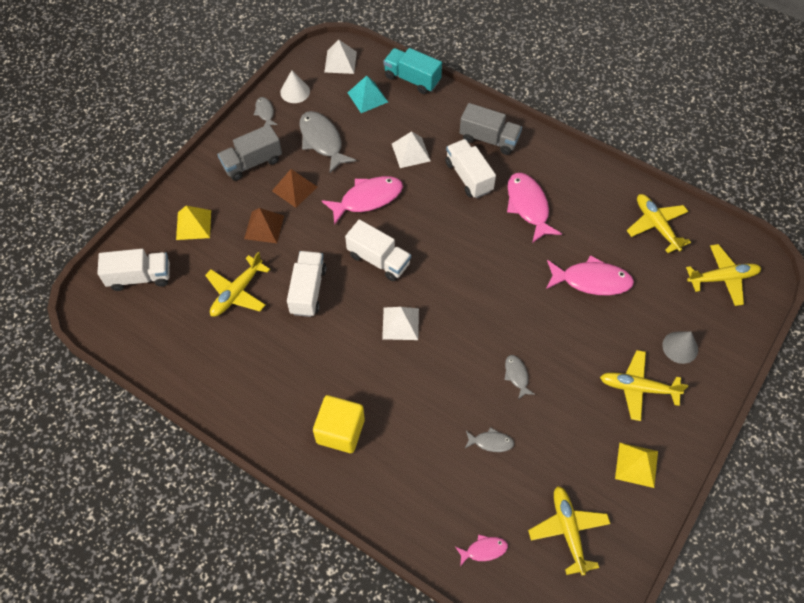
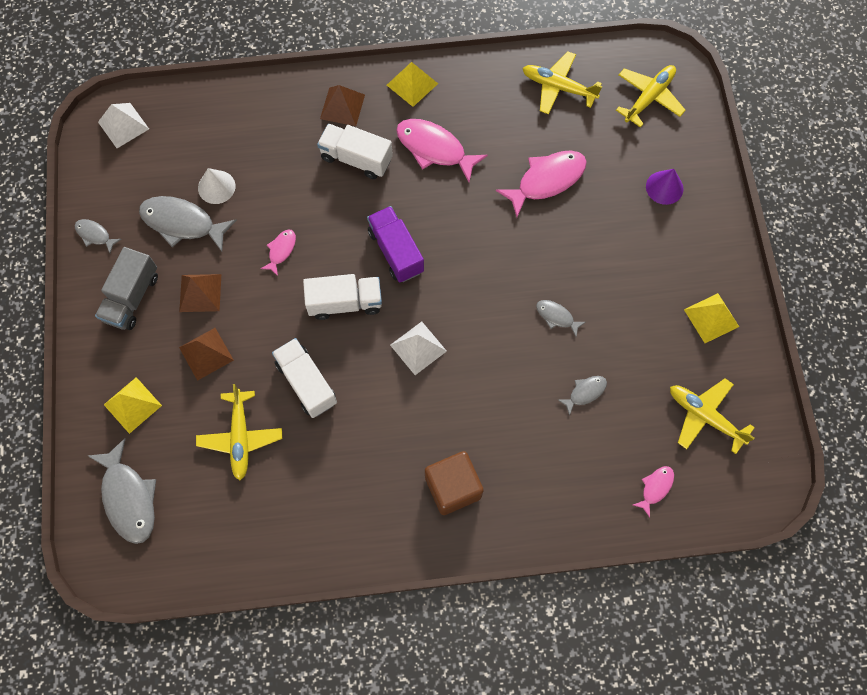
camera: 40 degrees left, 10 degrees up
white truck [97,249,170,291] -> grey fish [88,438,156,544]
white cone [280,70,310,103] -> white cone moved to [198,168,236,204]
yellow cube [313,395,365,453] -> brown cube [425,451,484,515]
pink fish [322,176,403,225] -> pink fish [260,229,296,276], size x0.51
turquoise pyramid [348,75,388,113] -> none
turquoise truck [383,48,442,94] -> none
white pyramid [392,132,431,168] -> none
grey truck [459,103,522,155] -> brown pyramid [320,85,365,126]
yellow plane [600,350,688,421] -> none
grey cone [662,331,698,364] -> purple cone [646,169,683,205]
none -> purple truck [367,206,424,283]
none -> yellow pyramid [387,62,438,107]

